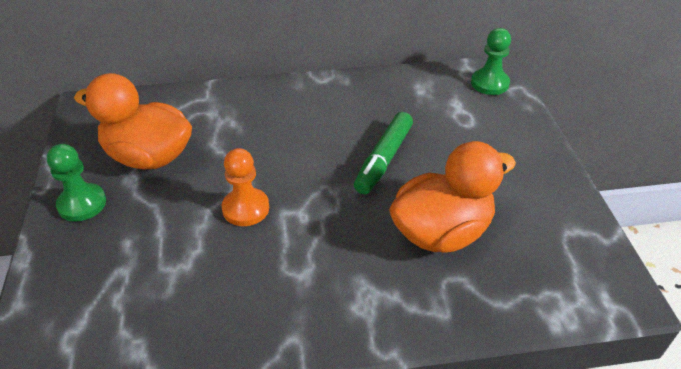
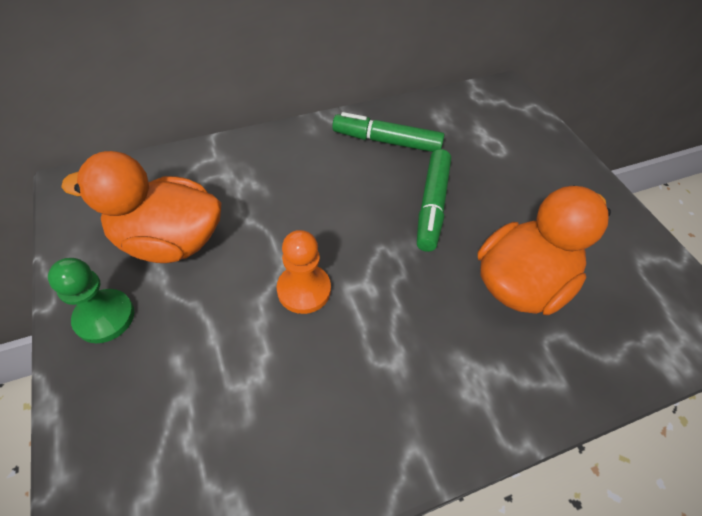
camera: 15 degrees left, 10 degrees up
green pawn [471,28,511,95] -> none
none -> green marker [332,112,445,152]

